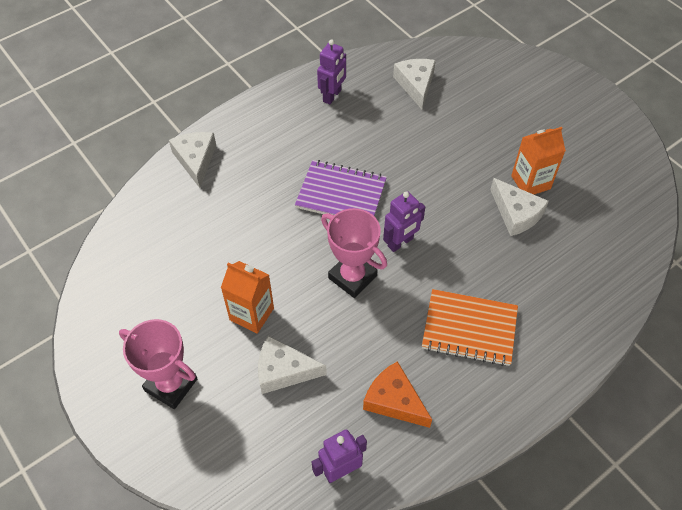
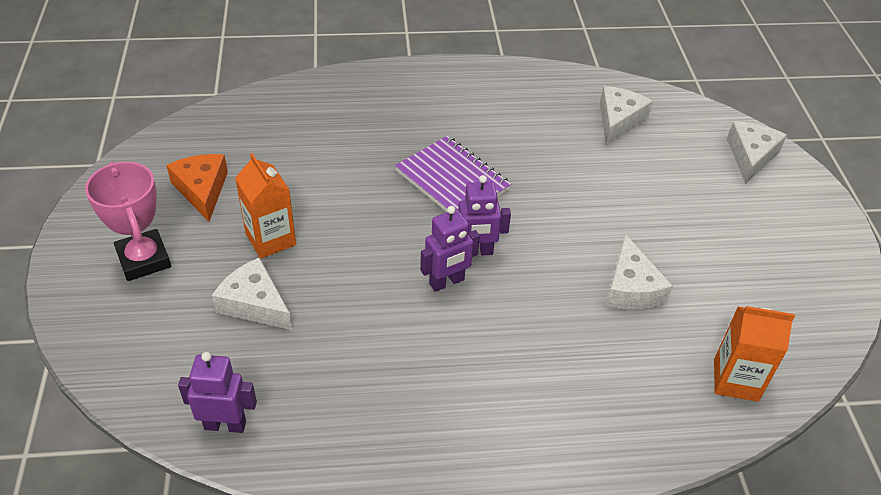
camera: 30 degrees right, 10 degrees down
white cheese [169,132,216,188] -> white cheese moved to [727,122,787,184]
purple robot [317,39,346,104] -> purple robot moved to [420,206,480,292]
pink trophy [321,208,387,298] -> none
orange cheese [363,361,432,428] -> orange cheese moved to [166,154,228,222]
orange notebook [422,289,518,366] -> none
orange carton [511,127,566,194] -> orange carton moved to [714,306,795,402]

